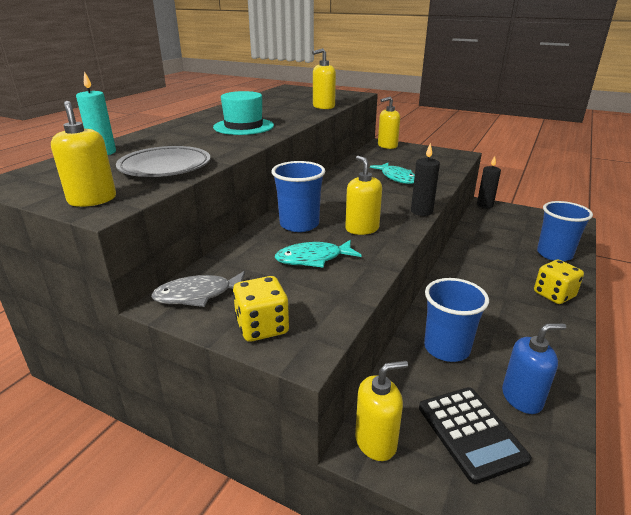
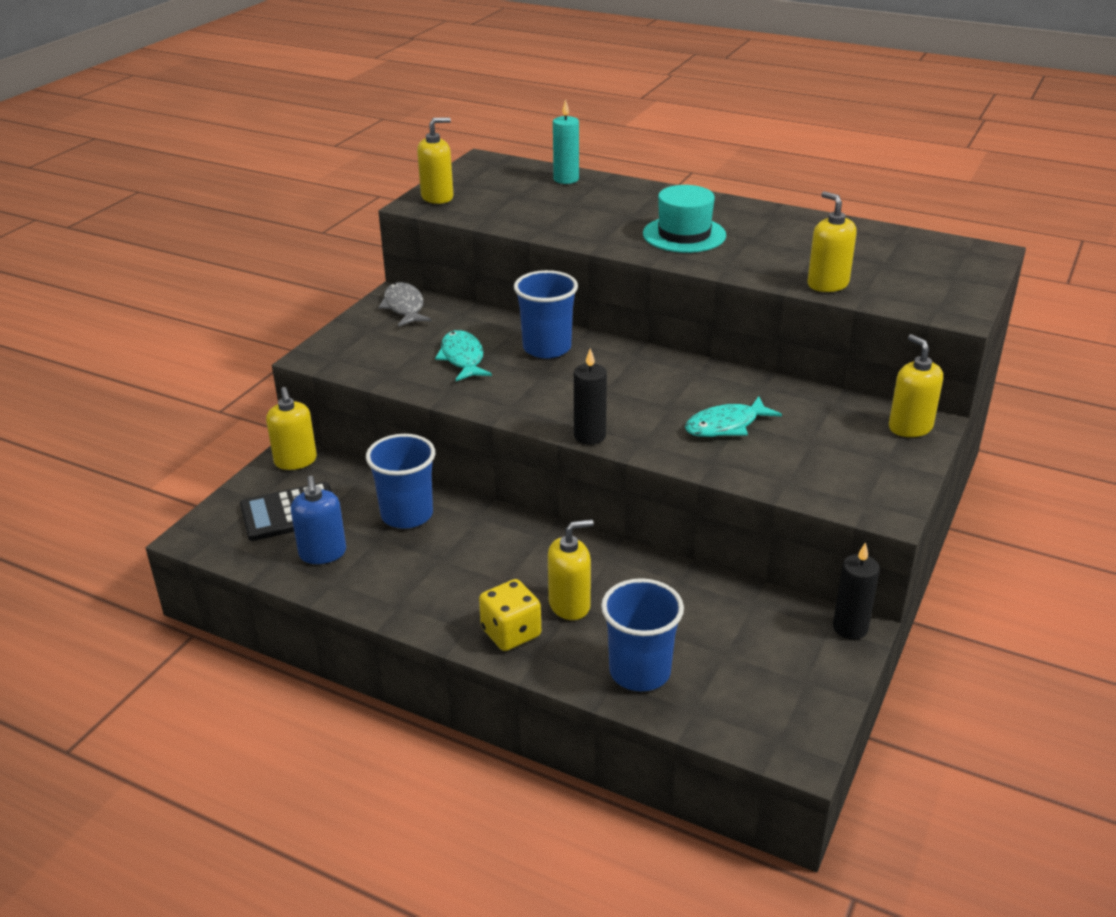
camera: 90 degrees right, 5 degrees up
grey plate [116,146,210,177] -> none
yellow dice [233,276,289,342] -> none
yellow soap dispenser [345,156,382,235] -> yellow soap dispenser moved to [548,519,594,620]

